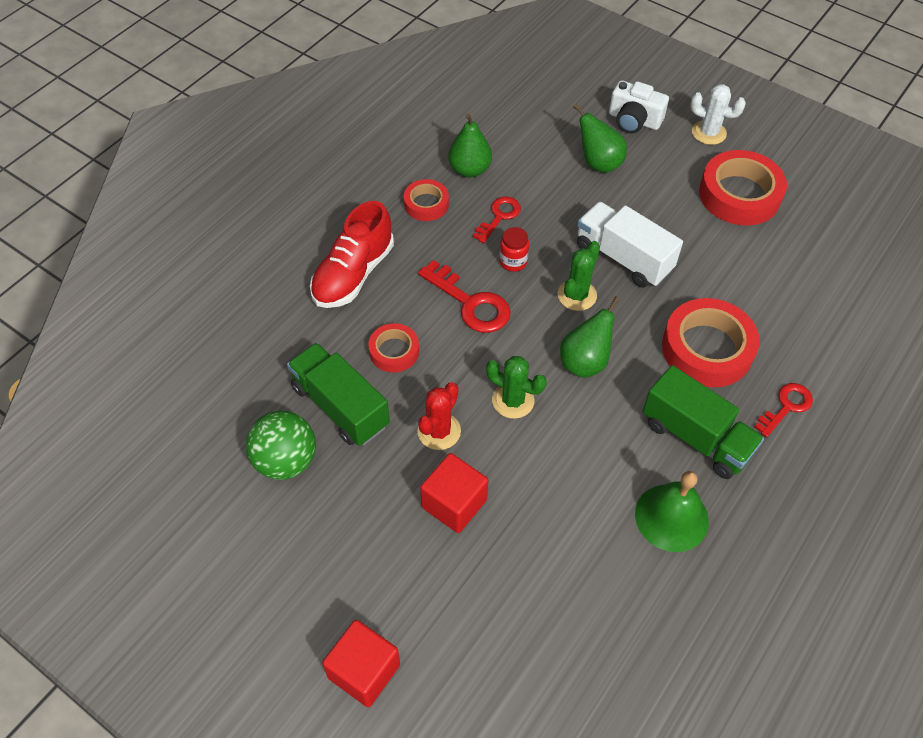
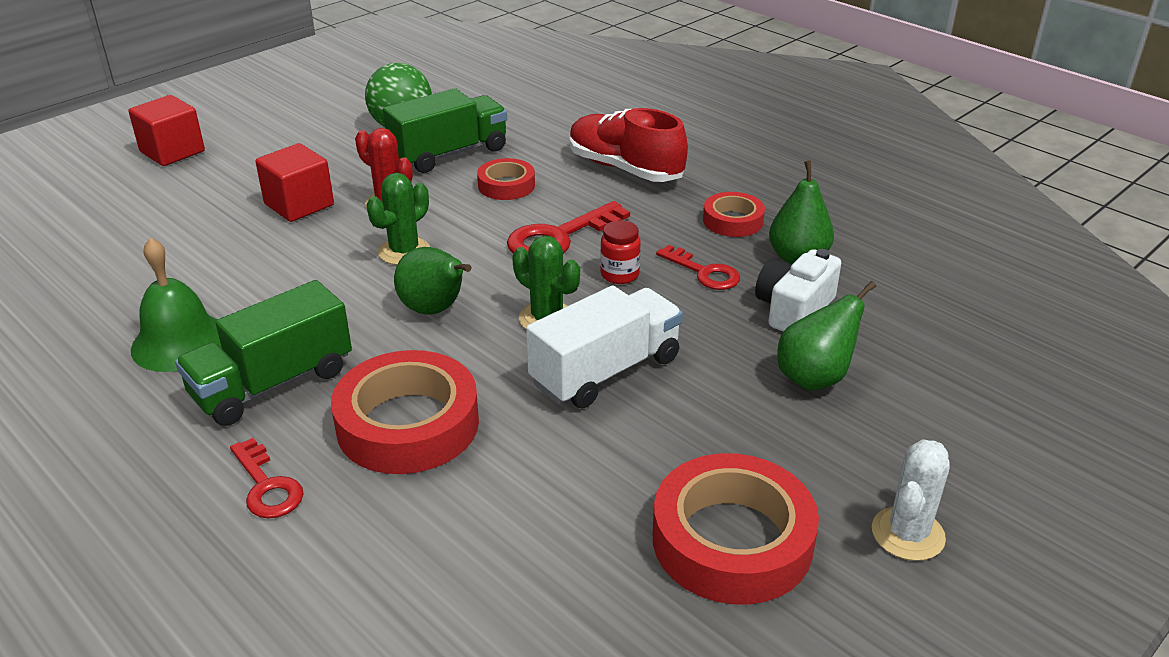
camera: 100 degrees right, 20 degrees down
white camera [609,80,669,133] -> white camera moved to [755,249,841,332]

